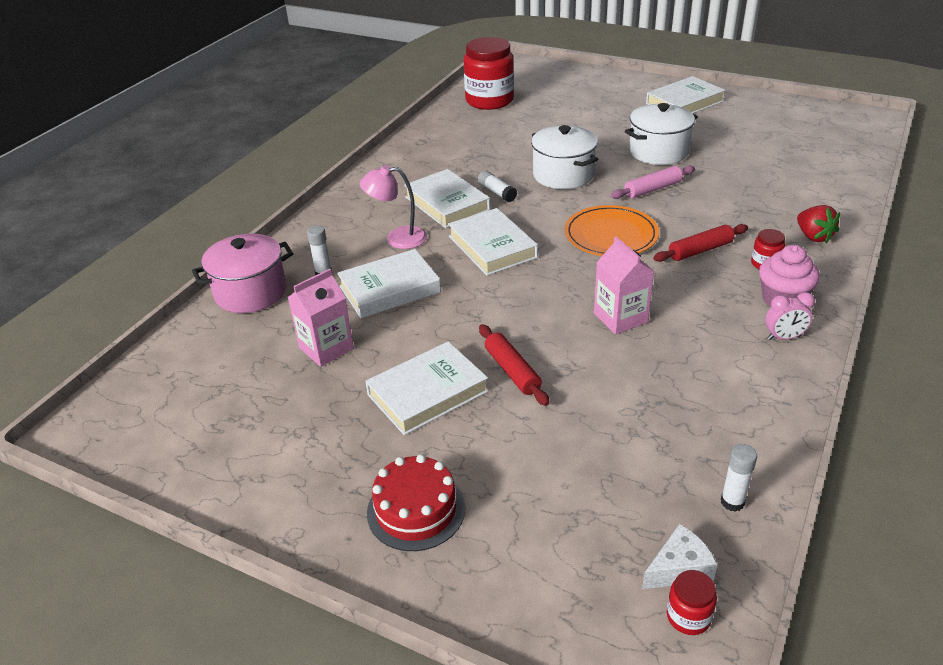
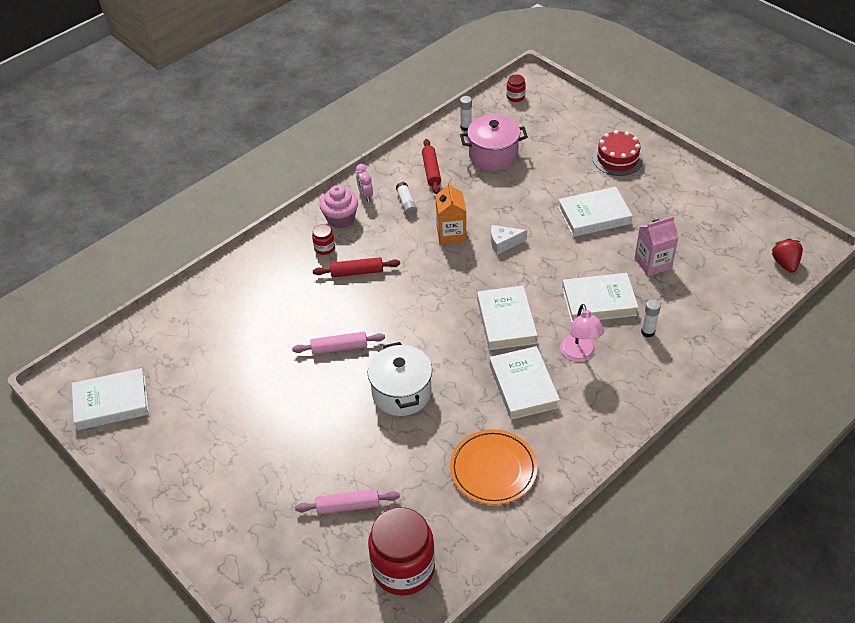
camera: 160 degrees left, 10 degrees up
pink pot [192,234,293,313] -> pink pot moved to [460,114,528,171]
pink lamp [360,165,427,249] -> pink lamp turned 60 degrees clockwise [560,304,604,362]
white glue stick [478,171,517,202] -> white glue stick moved to [396,182,417,216]
red rolling pin [479,324,550,406] -> red rolling pin moved to [422,139,441,194]
orange plate [565,205,659,256] -> orange plate moved to [450,429,537,505]
pink carton [594,237,654,334] -> orange carton [435,182,466,245]
white pot [625,103,698,165] -> none
white cheese [642,524,717,589] -> white cheese moved to [491,225,527,255]
white book [646,76,725,113] -> white book moved to [72,368,149,430]
pink clock [765,292,815,340] -> pink clock turned 120 degrees counterclockwise [356,164,373,202]
red strawberry [797,205,840,243] -> red strawberry moved to [771,238,803,273]
none -> pink rolling pin [295,489,400,515]

